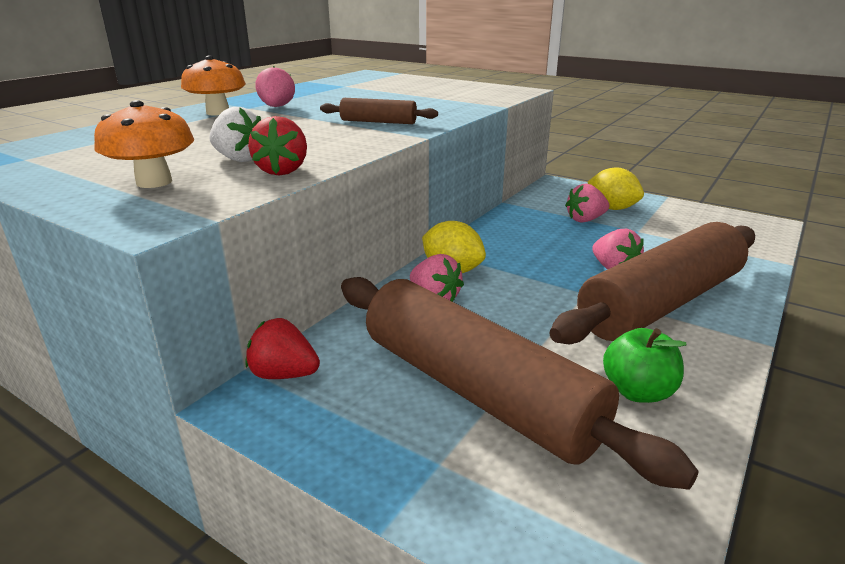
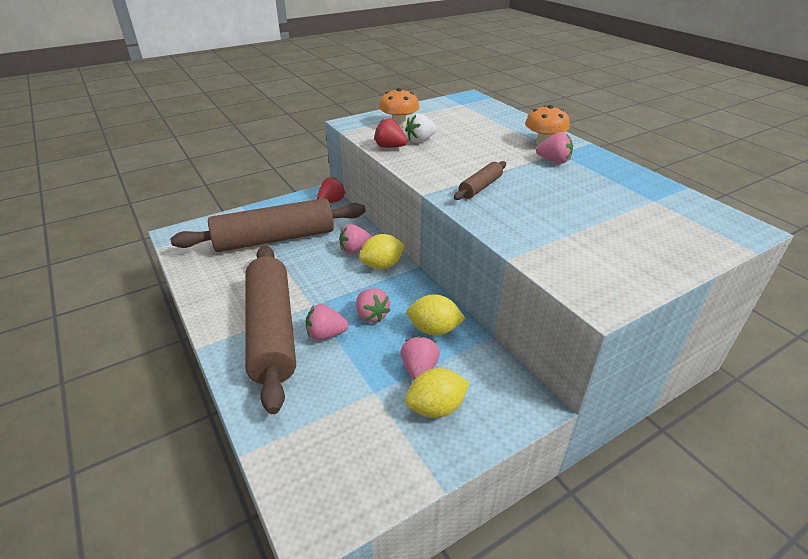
camera: 115 degrees right, 10 degrees up
green apple [603,328,686,403] -> none
none -> pink strawberry [356,288,391,323]
none -> yellow lemon [407,294,466,335]

